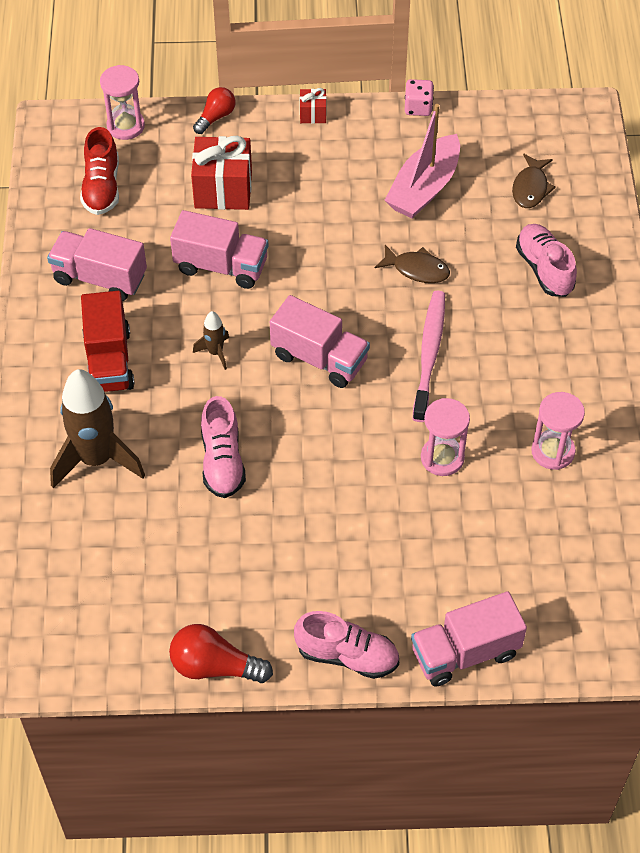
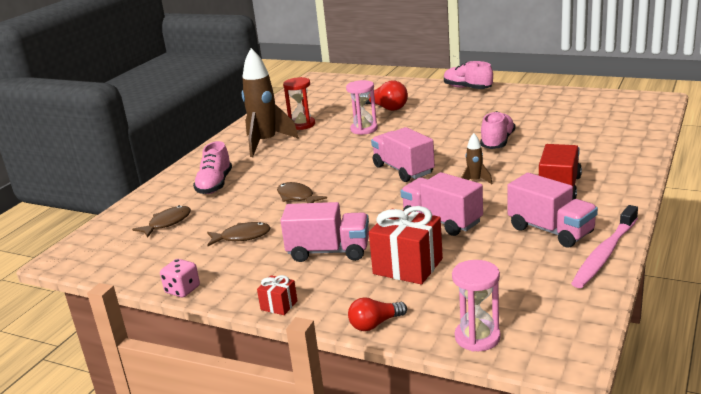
camera: 150 degrees left, 30 degrees down
brown rocket [50,369,145,488] -> brown rocket moved to [242,48,299,157]
red shoe [80,127,119,215] -> none
red light bulb [169,624,273,683] -> red light bulb moved to [365,81,408,111]
pink boat [384,104,460,219] -> brown fish [207,222,271,246]
pink truck [411,591,527,687] -> pink truck moved to [280,202,369,262]
pink toothbrush [413,291,445,422] -> pink toothbrush moved to [571,205,638,288]
pink hourglass [531,392,585,470] -> red hourglass [283,77,315,130]

